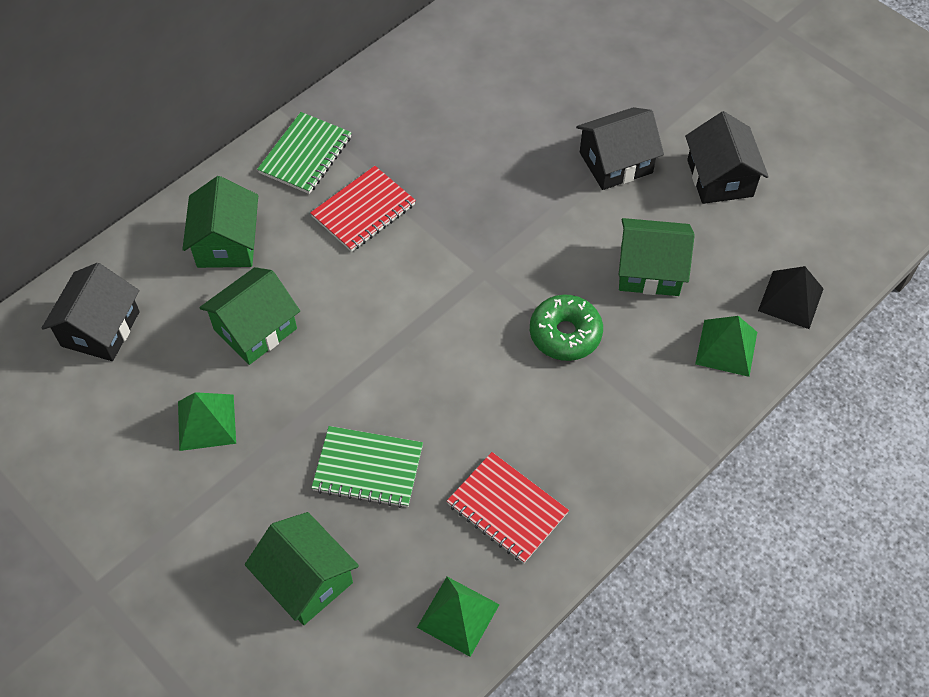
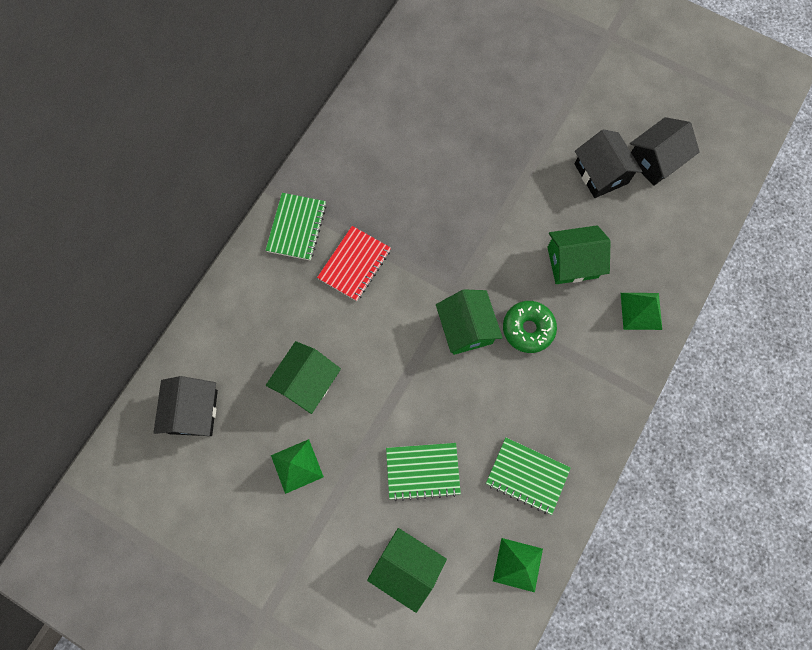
camera: 15 degrees left, 15 degrees up
green house [182,176,258,268] -> green house moved to [436,289,503,355]
red notebook [447,452,569,563] -> green notebook [486,437,571,515]
black house [576,107,664,190] -> black house moved to [630,117,700,186]
black pyramid [758,266,824,329] -> none

